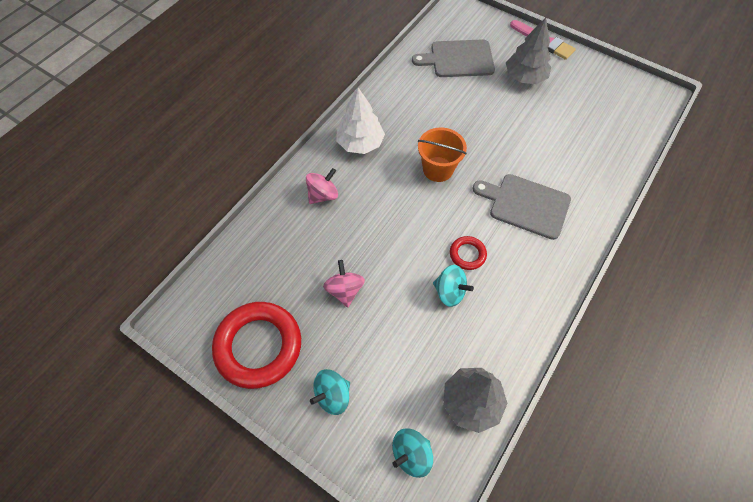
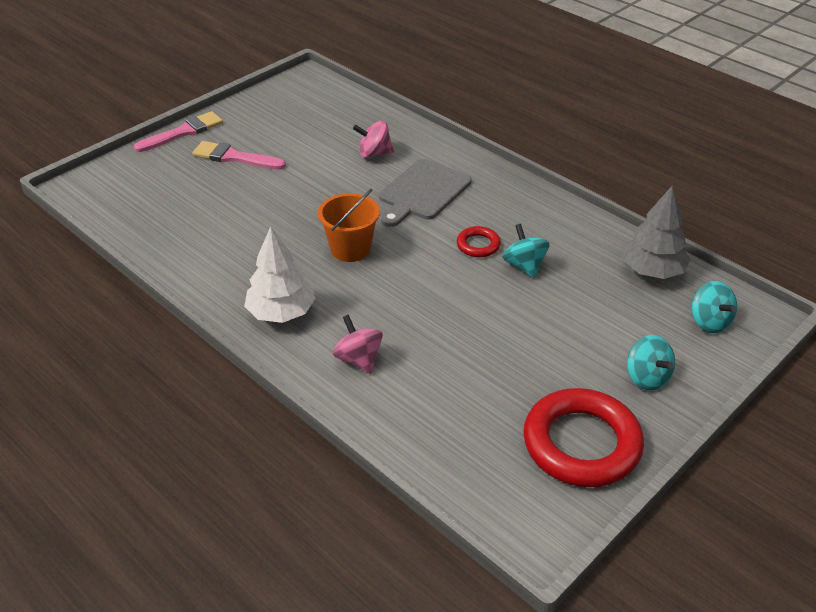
camera: 80 degrees left, 20 degrees down
pink spinning top [323,260,365,307] -> pink spinning top moved to [353,121,394,158]
grey cutting board [412,39,495,77] -> none
turquoise spinning top [433,265,474,307] -> turquoise spinning top turned 60 degrees counterclockwise [502,224,550,279]
grey tree [506,17,551,84] -> pink brush [192,141,286,169]

